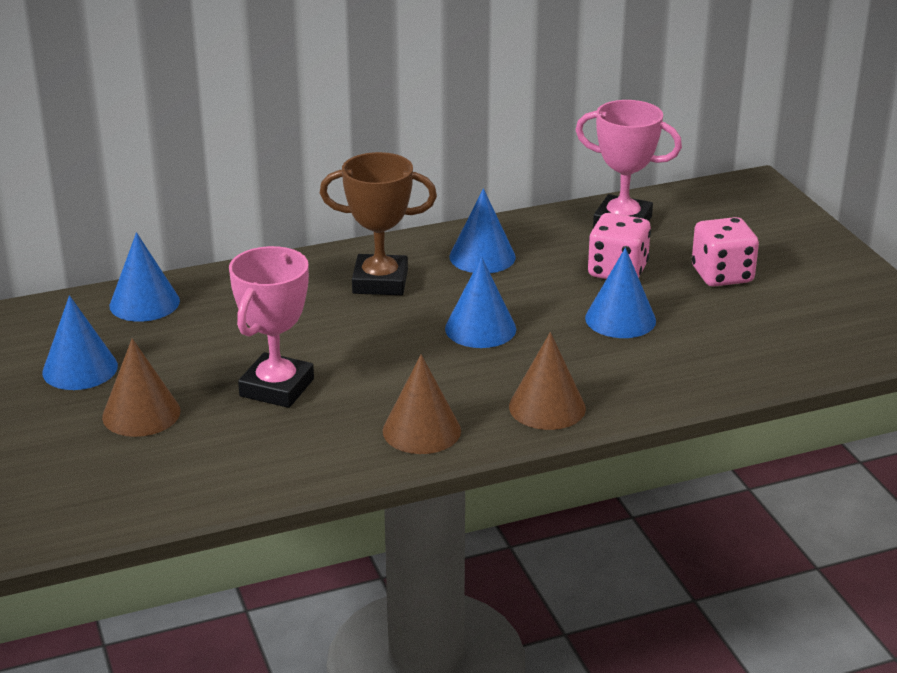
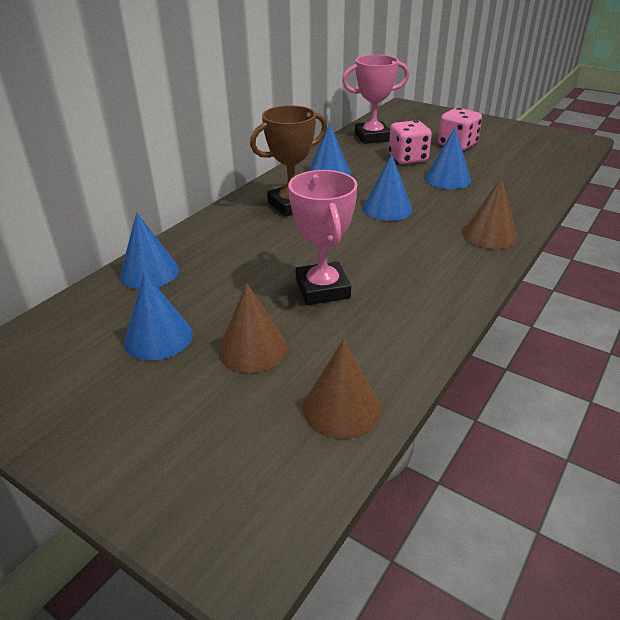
camera: 35 degrees left, 5 degrees up
brown cone [383,354,461,454] -> brown cone moved to [303,339,381,439]

